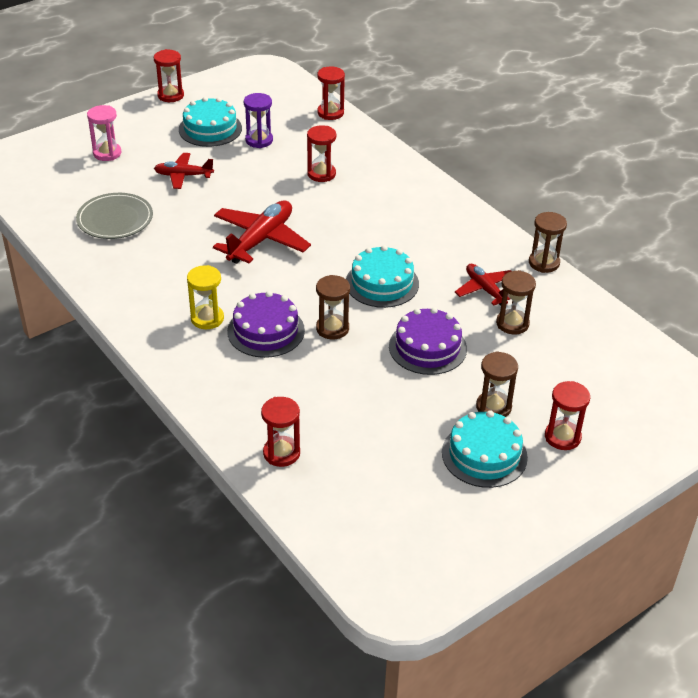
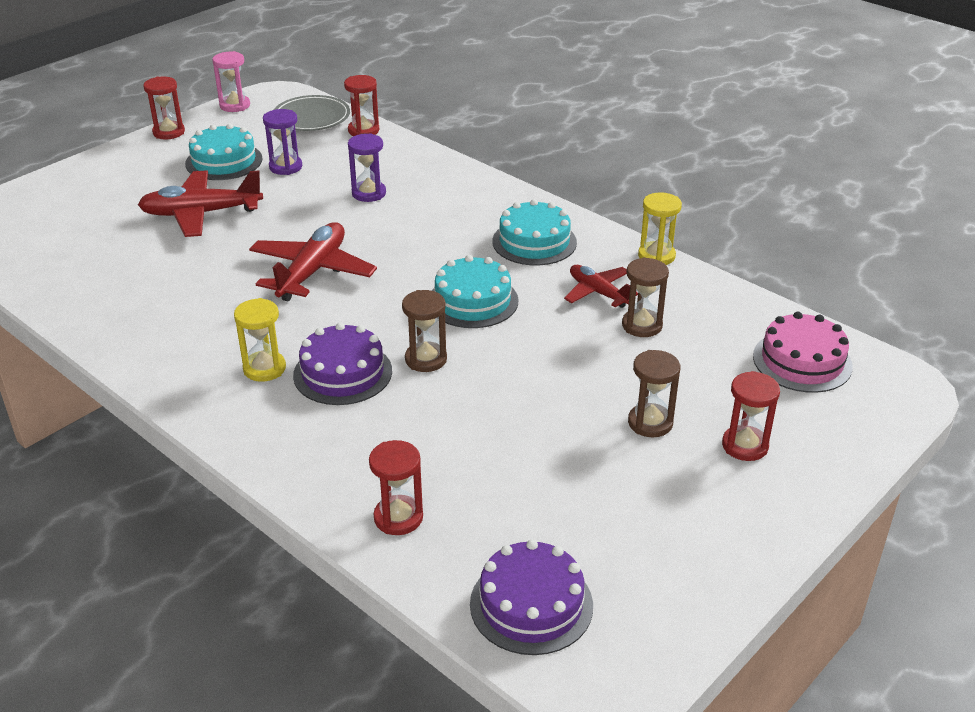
camera: 10 degrees left, 5 degrees down
grey plate [76,193,153,239] -> grey plate moved to [274,95,350,131]
pink hourglass [87,105,121,161] -> pink hourglass moved to [212,51,250,112]
red plane [154,153,214,189] -> red plane [138,170,263,237], size x1.66
red hourglass [307,125,336,182] -> purple hourglass [348,133,386,202]
purple cake [389,307,467,375] -> purple cake moved to [470,539,593,655]
turquoise cake [442,410,528,488] -> turquoise cake moved to [492,199,577,265]
brown hourglass [529,212,567,273] -> yellow hourglass [638,192,682,265]
none -> pink cake [753,312,853,393]

